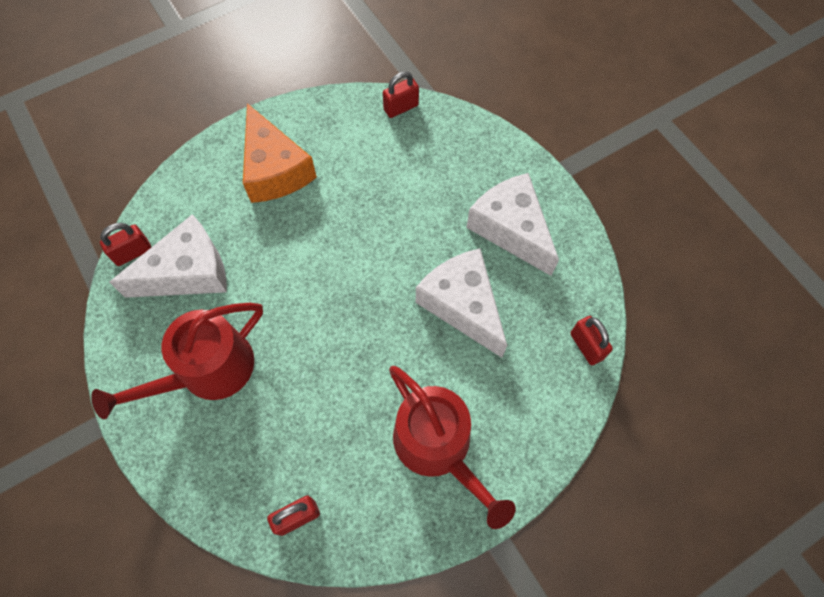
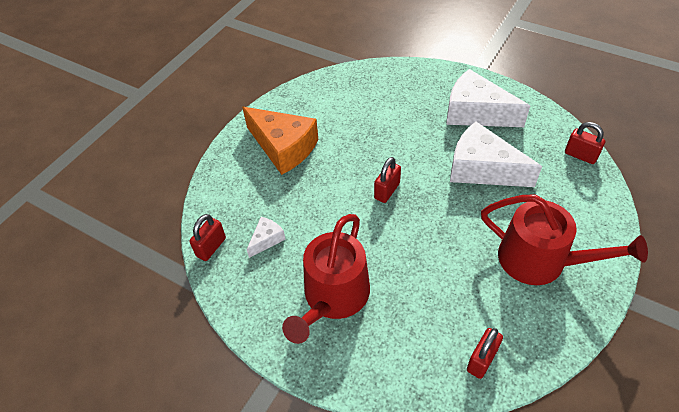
camera: 25 degrees left, 15 degrees down
white cheese [109,214,227,298] -> white cheese [247,217,286,258], size x0.46
red padlock [383,71,419,118] -> red padlock moved to [374,157,401,203]

